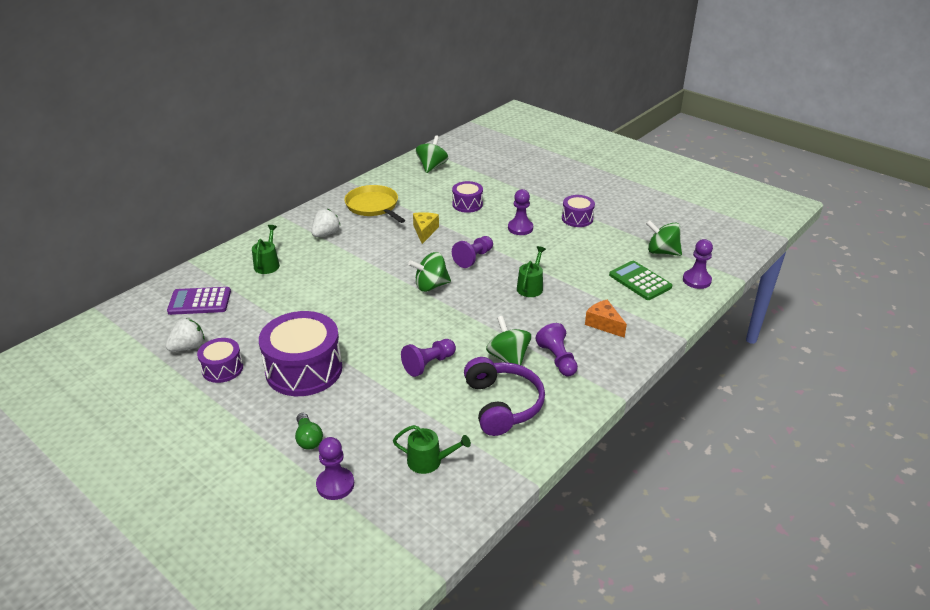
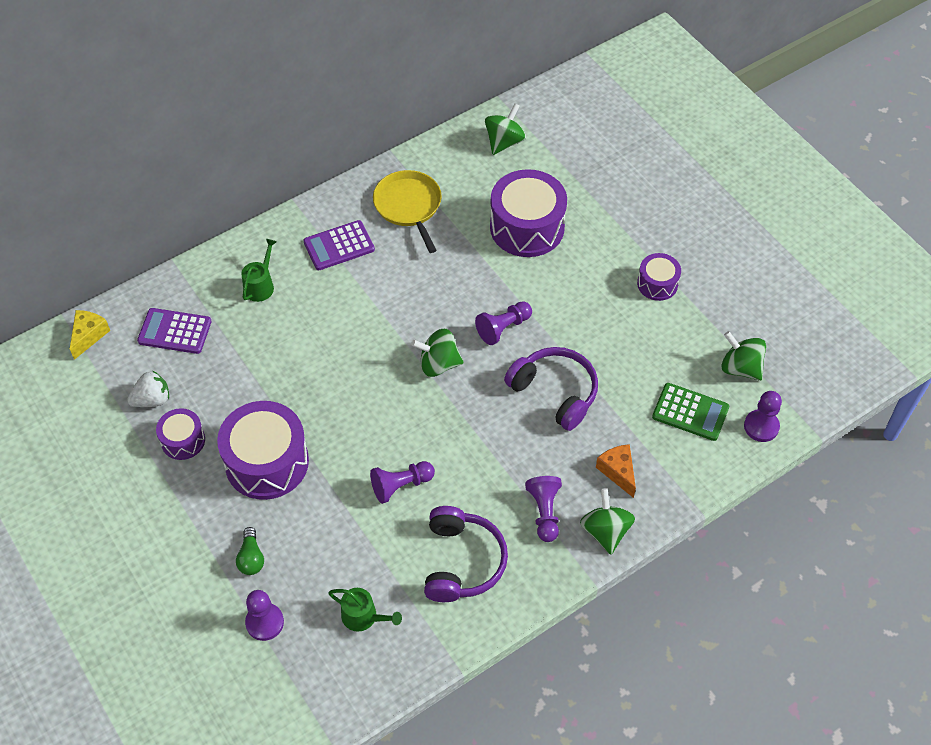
camera: 15 degrees right, 20 degrees up
white strawberry [311,209,340,237] -> purple calculator [303,220,375,270]
yellow cheese [413,212,439,244] -> yellow cheese moved to [70,310,110,360]
purple drum [452,181,483,213] -> purple drum [490,169,567,257], size x1.89
green spinning top [486,316,531,365] -> green spinning top moved to [580,488,635,555]
purple pawn [508,189,533,235] -> none
green watering can [517,246,546,297] -> purple headphones [504,347,598,431]
green calculator [609,261,672,300] -> green calculator turned 135 degrees clockwise [652,383,729,441]

